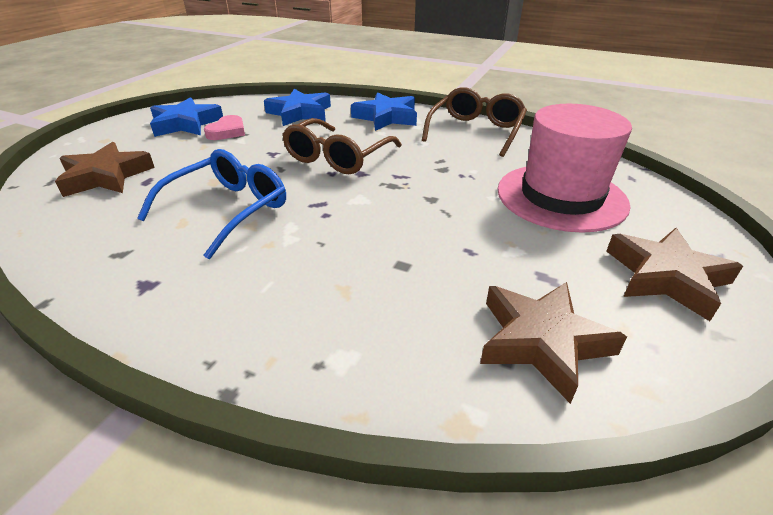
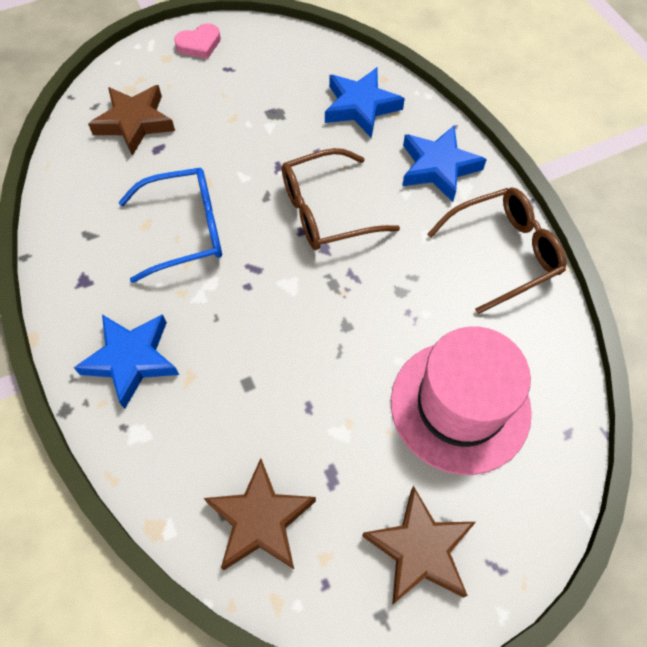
camera: 40 degrees right, 25 degrees up
blue star [150,97,223,137] -> blue star moved to [73,314,179,409]
pink heart [204,115,245,140] -> pink heart moved to [174,23,221,59]

